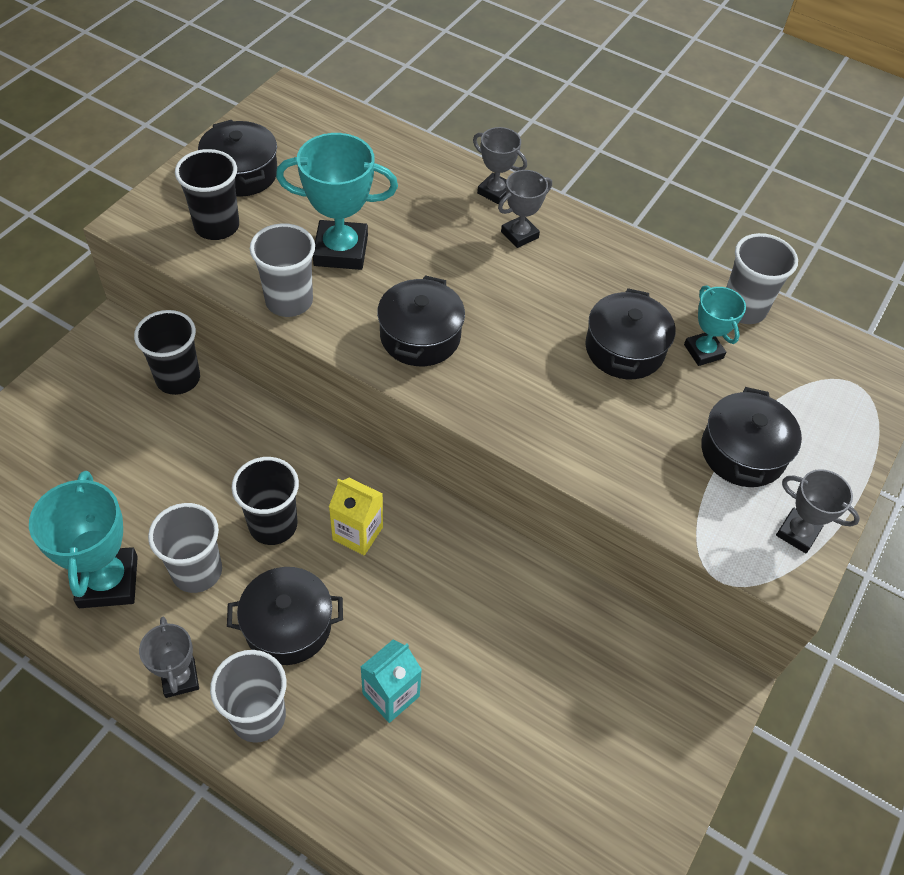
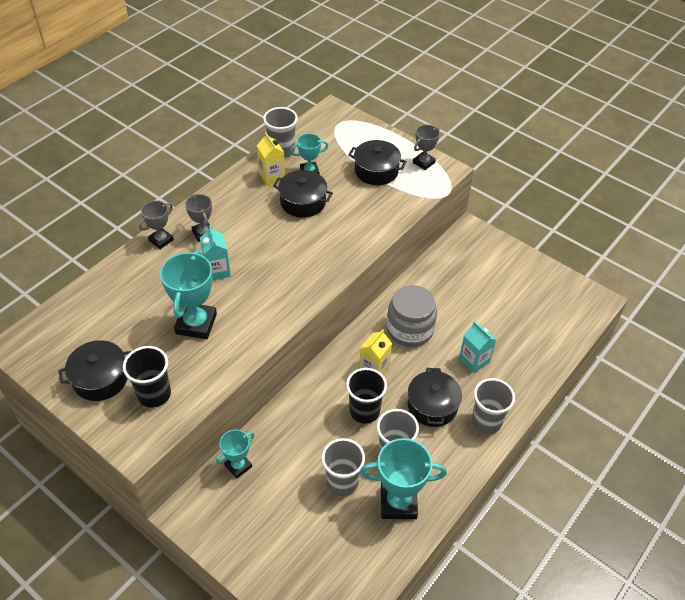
camera: 80 degrees left, 5 degrees down
black cup [134,310,200,395] -> turquoise trophy [216,429,254,479]
grey trophy [139,617,199,698] -> none
grey cup [250,223,315,317] -> grey cup moved to [322,438,365,496]
black pot [377,275,465,366] -> none
none -> turquoise carton [200,226,231,280]
none -> yellow carton [257,132,285,185]
none -> grey jar [387,285,437,347]

